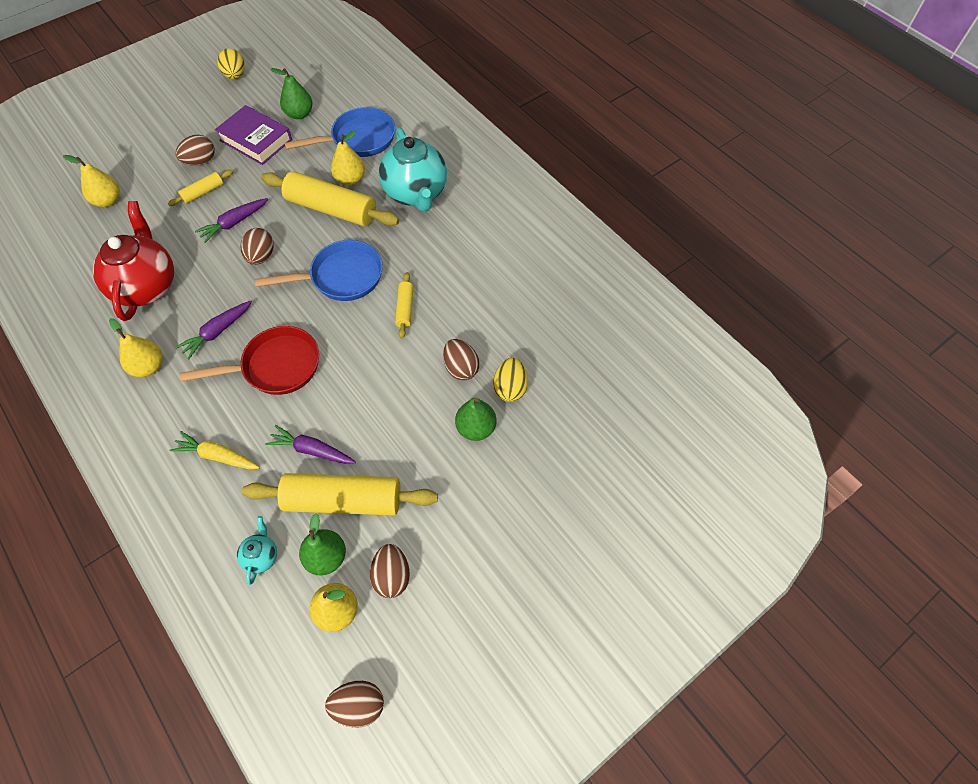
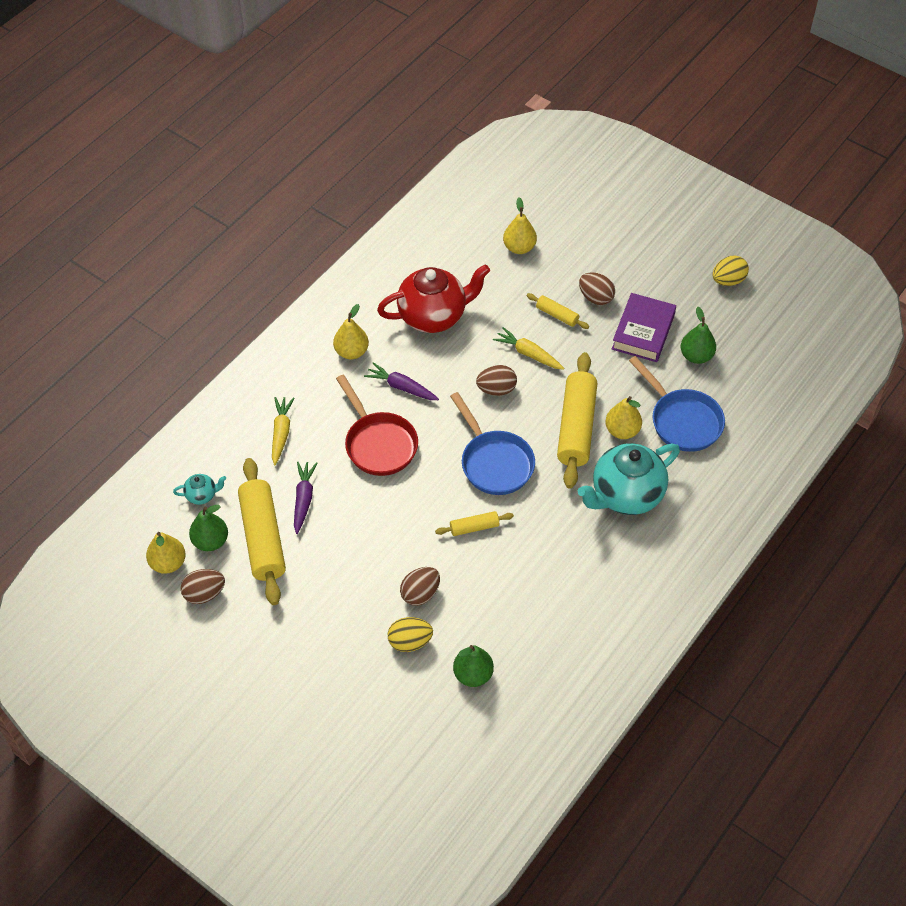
camera: 75 degrees right, 5 degrees down
purple carrot [195,198,268,243] -> yellow carrot [493,327,565,370]
brown egg [325,681,384,728] -> none
green pear [455,398,496,441] -> green pear moved to [453,645,494,687]

